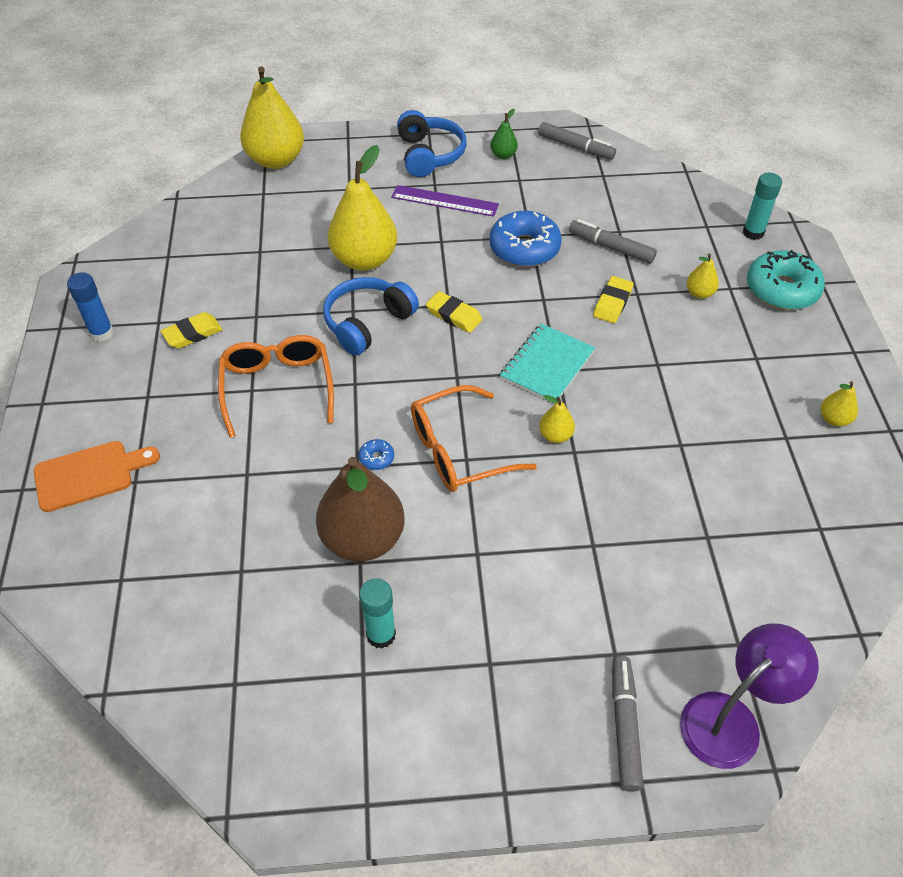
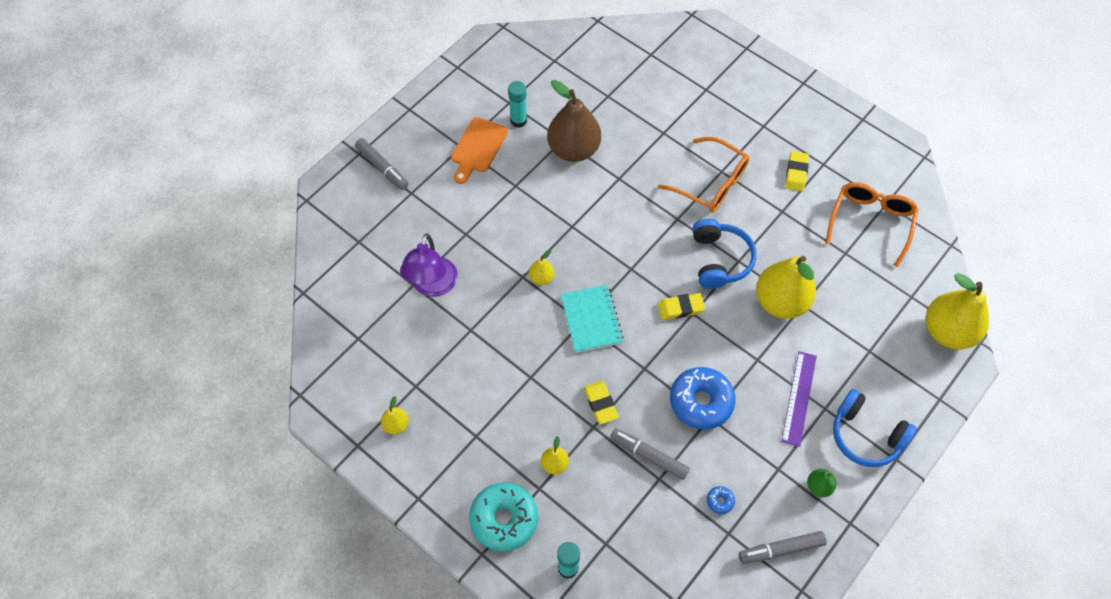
camera: 135 degrees right, 10 degrees up
orange cutting board [34,441,160,512] -> orange cutting board moved to [451,117,508,184]
blue glue stick [67,272,114,342] -> none
blue donut [359,439,394,470] -> blue donut moved to [707,486,735,514]
purple ruler [391,185,499,217] -> purple ruler turned 45 degrees counterclockwise [781,351,817,447]
orange glasses [411,385,537,492] -> orange glasses moved to [825,182,919,267]
grey marker [569,219,657,264] -> grey marker turned 135 degrees counterclockwise [610,428,690,480]
purple lamp [680,623,819,769] -> purple lamp moved to [400,234,458,297]

